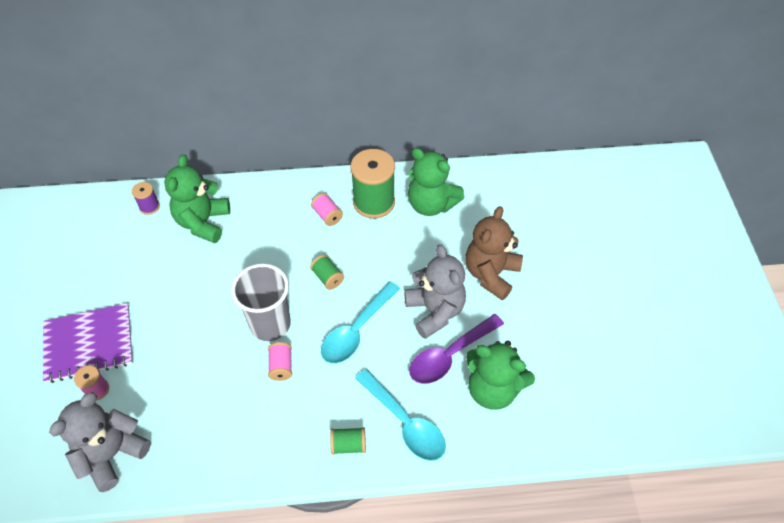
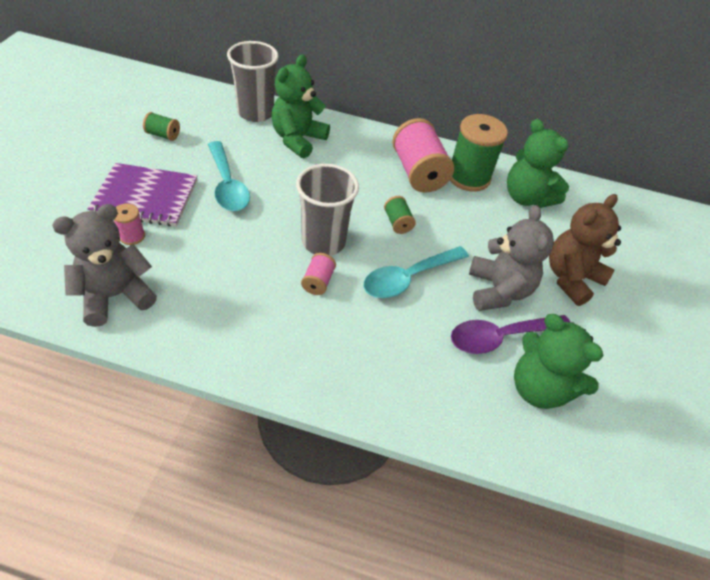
camera: 15 degrees right, 5 degrees down
purple spool [132,182,160,215] -> grey cup [227,41,279,122]
pink spool [311,193,343,226] -> pink spool [392,118,454,193], size x2.09
green spool [331,427,366,454] -> green spool moved to [143,112,180,141]
turquoise spoon [355,369,446,461] -> turquoise spoon moved to [208,141,250,211]

